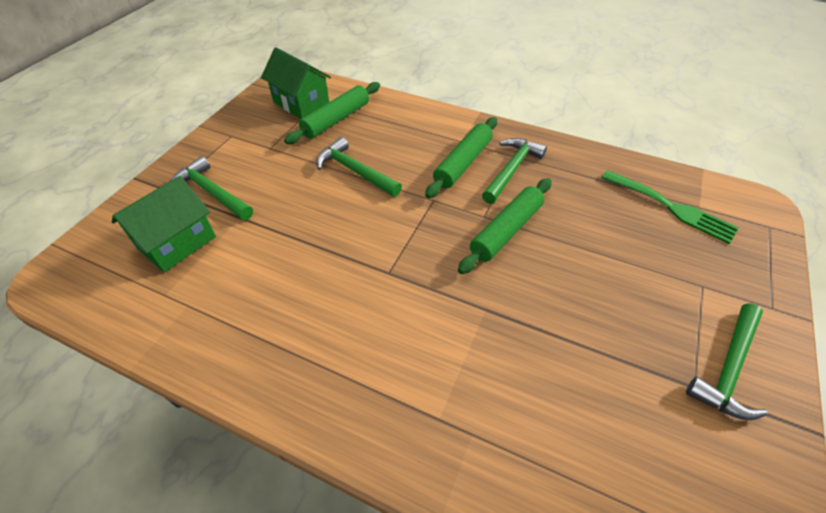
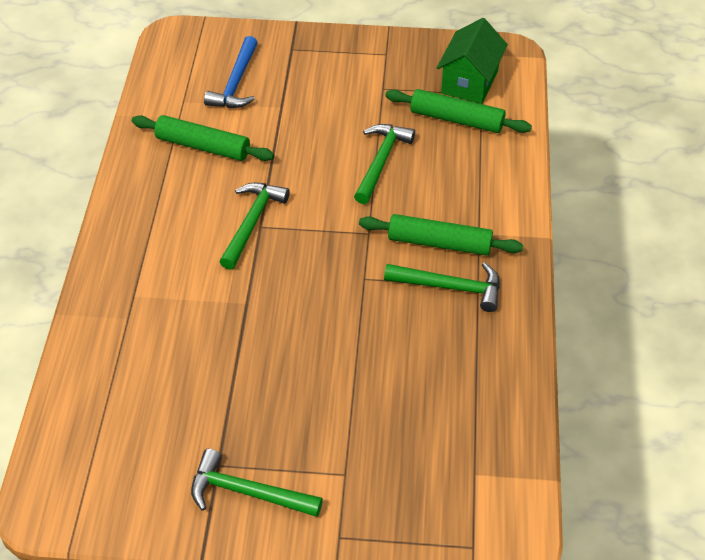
camera: 70 degrees right, 0 degrees up
green house [112,176,216,272] -> blue hammer [204,36,258,108]
green hammer [172,156,253,220] -> green hammer moved to [219,183,290,270]
green rolling pin [458,178,552,274] -> green rolling pin moved to [132,115,274,161]
green fork [601,170,738,244] -> none

